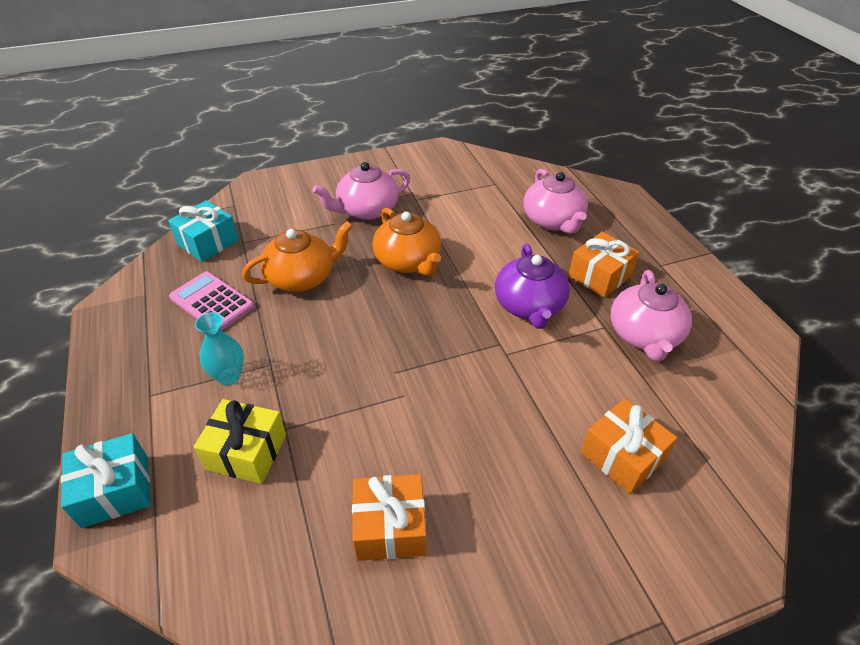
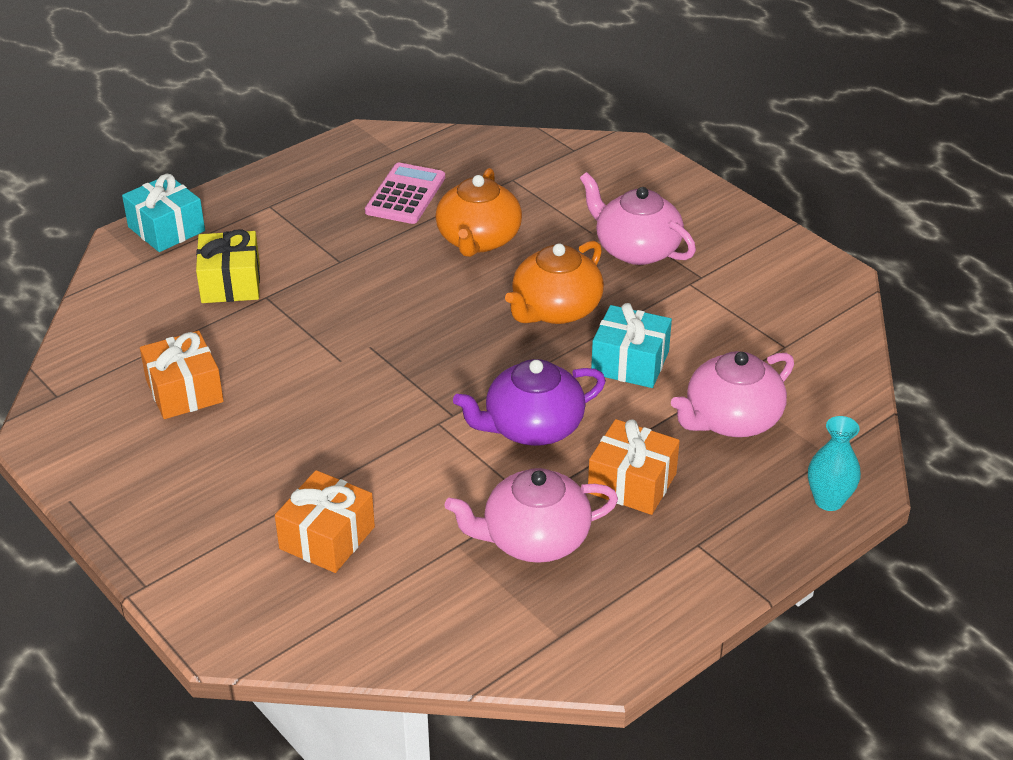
camera: 70 degrees right, 5 degrees down
turquoise gift [168,200,239,262] -> turquoise gift moved to [591,303,672,388]
turquoise vase [195,312,244,386] -> turquoise vase moved to [808,416,861,511]
orange teapot [242,221,353,292] -> orange teapot turned 60 degrees clockwise [436,168,522,257]

